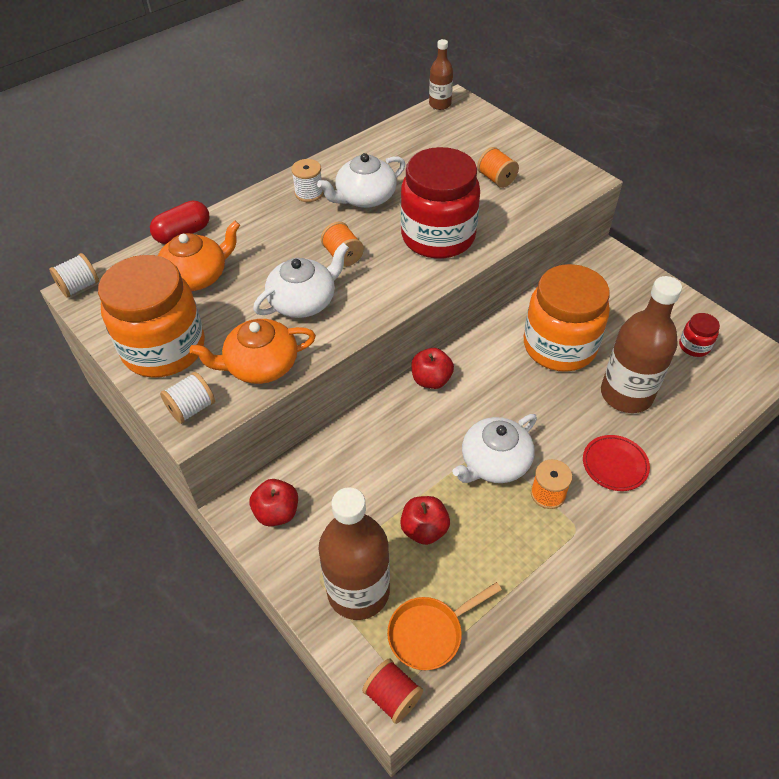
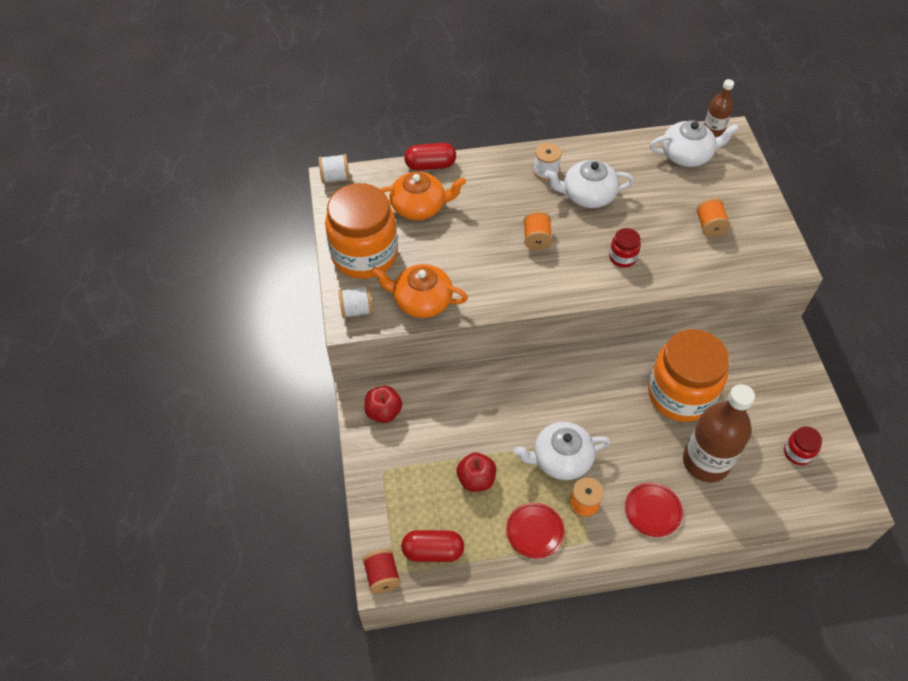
camera: 30 degrees right, 5 degrees up
white teapot [253,243,349,318] -> white teapot moved to [650,121,739,167]
brown bottle [318,487,390,620] -> none
orange pan [387,582,502,670] -> red capsule [401,530,464,562]
red jar [401,147,480,259] -> red jar [609,228,641,267], size x0.42
red apple [411,348,454,389] -> none
none -> red plate [506,503,564,558]

